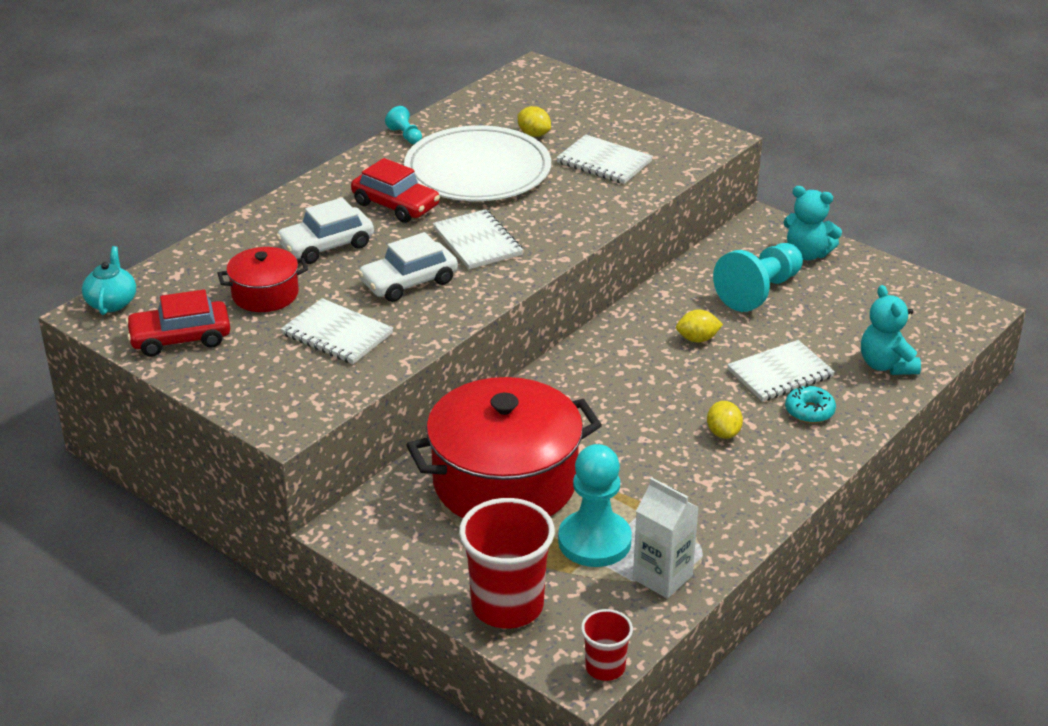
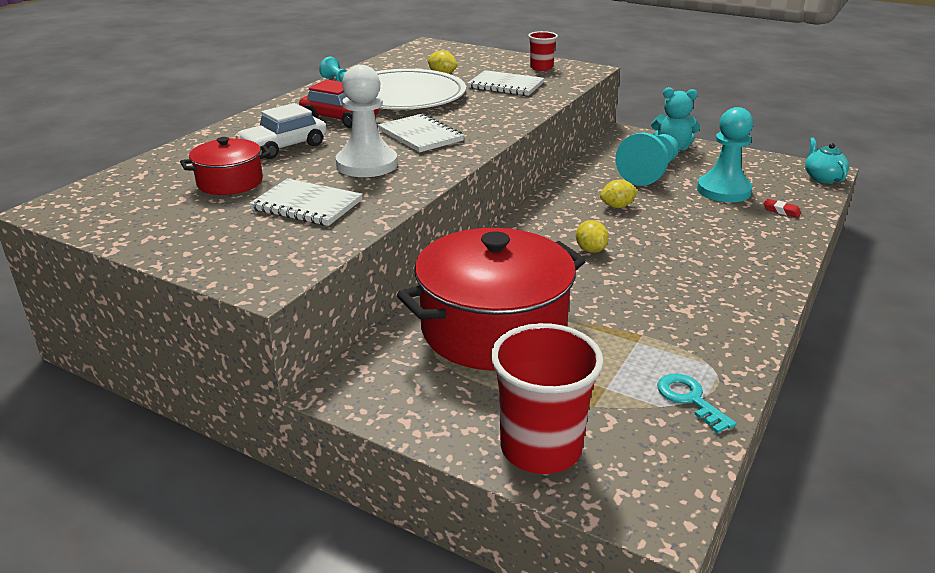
camera: 10 degrees left, 5 degrees down
turquoise teapot [82,246,136,315] -> turquoise teapot moved to [805,137,849,183]
red car [125,290,230,357] -> none
white car [358,232,458,302] -> white pawn [336,65,398,177]
turquoise pawn [558,444,632,567] -> turquoise pawn moved to [697,107,753,202]
red cup [581,609,633,681] -> red cup moved to [528,31,558,71]
white carton [633,477,699,599] -> turquoise key [657,374,736,434]
yellow lemon [707,401,743,439] -> yellow lemon moved to [576,220,609,253]
white notebook [727,340,835,402] -> none
turquoise donut [785,385,836,423] -> none
turquoise teddy bear [861,285,921,375] -> red eraser [763,199,801,218]

